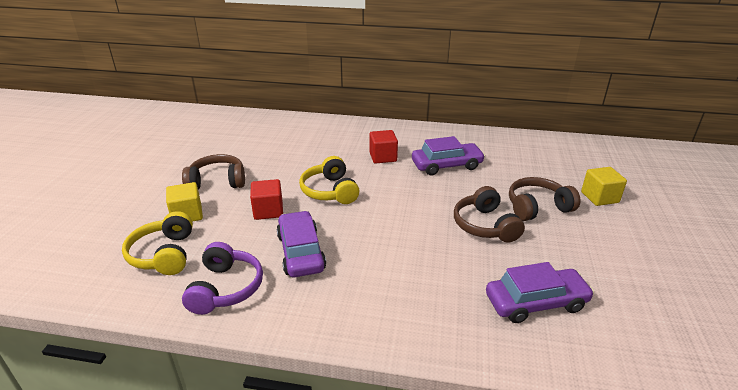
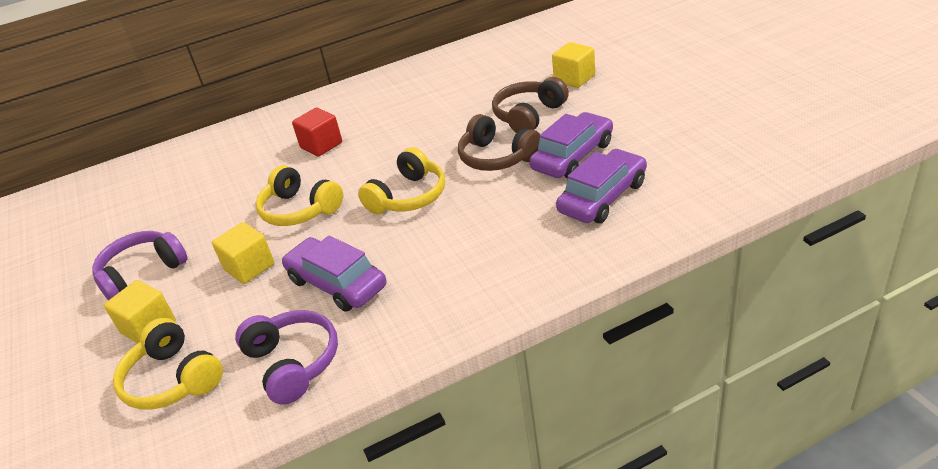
camera: 30 degrees left, 5 degrees up
brown headphones [182,154,245,190] -> purple headphones [92,231,188,300]
red cube [250,179,283,220] -> yellow cube [212,222,274,284]
purple car [412,136,485,175] -> purple car moved to [529,112,613,178]
none -> yellow headphones [358,147,445,214]

